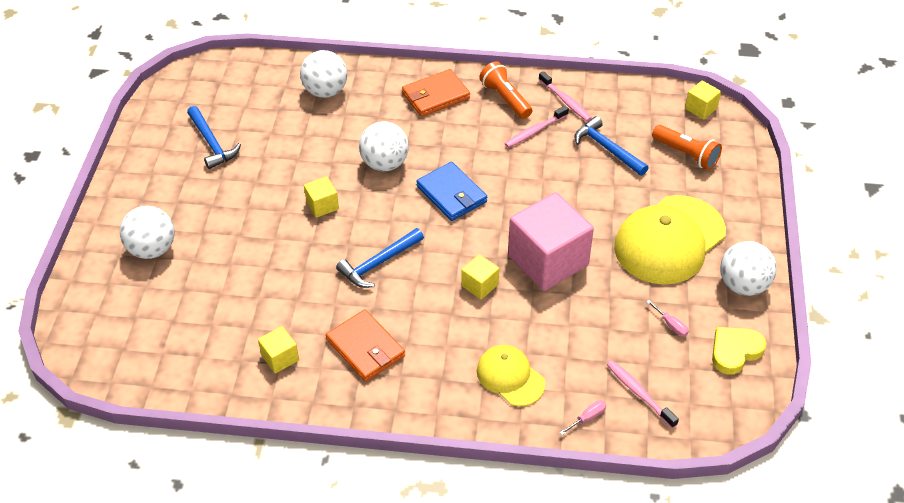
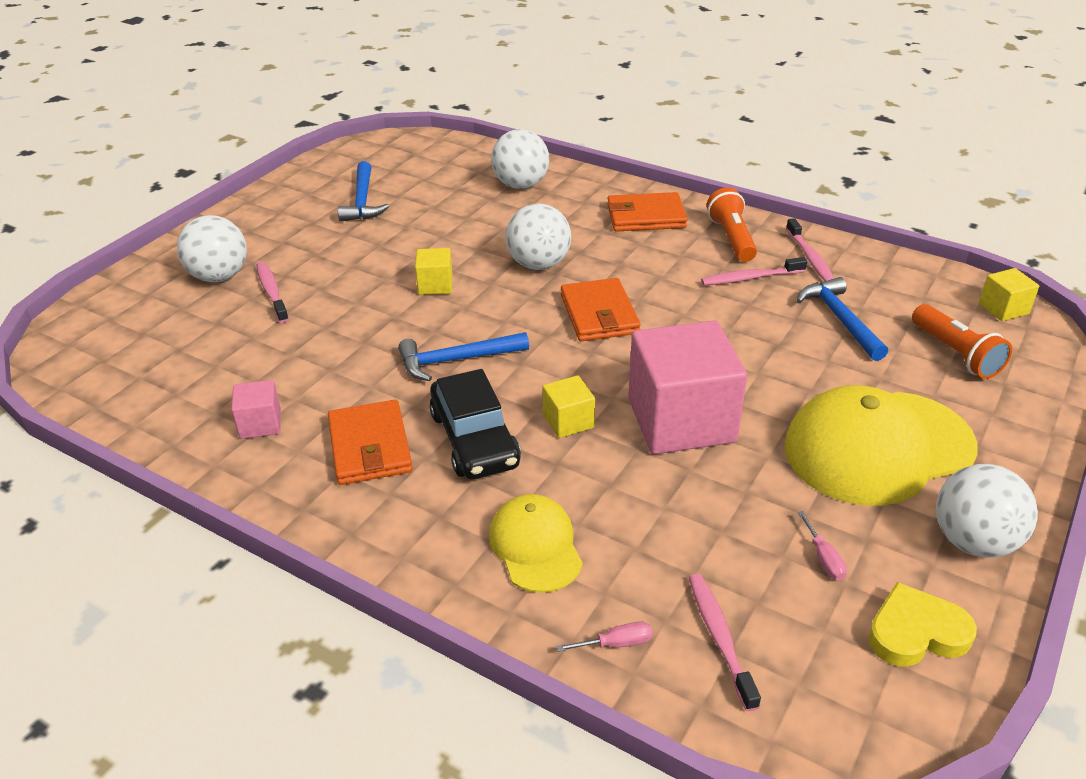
camera: 25 degrees right, 10 degrees down
yellow cube [258,326,299,373] -> pink cube [231,380,281,439]
blue wallet [416,162,487,221] -> orange wallet [561,278,641,341]
none -> pink toothbrush [256,262,289,323]
none -> black car [429,369,521,479]

